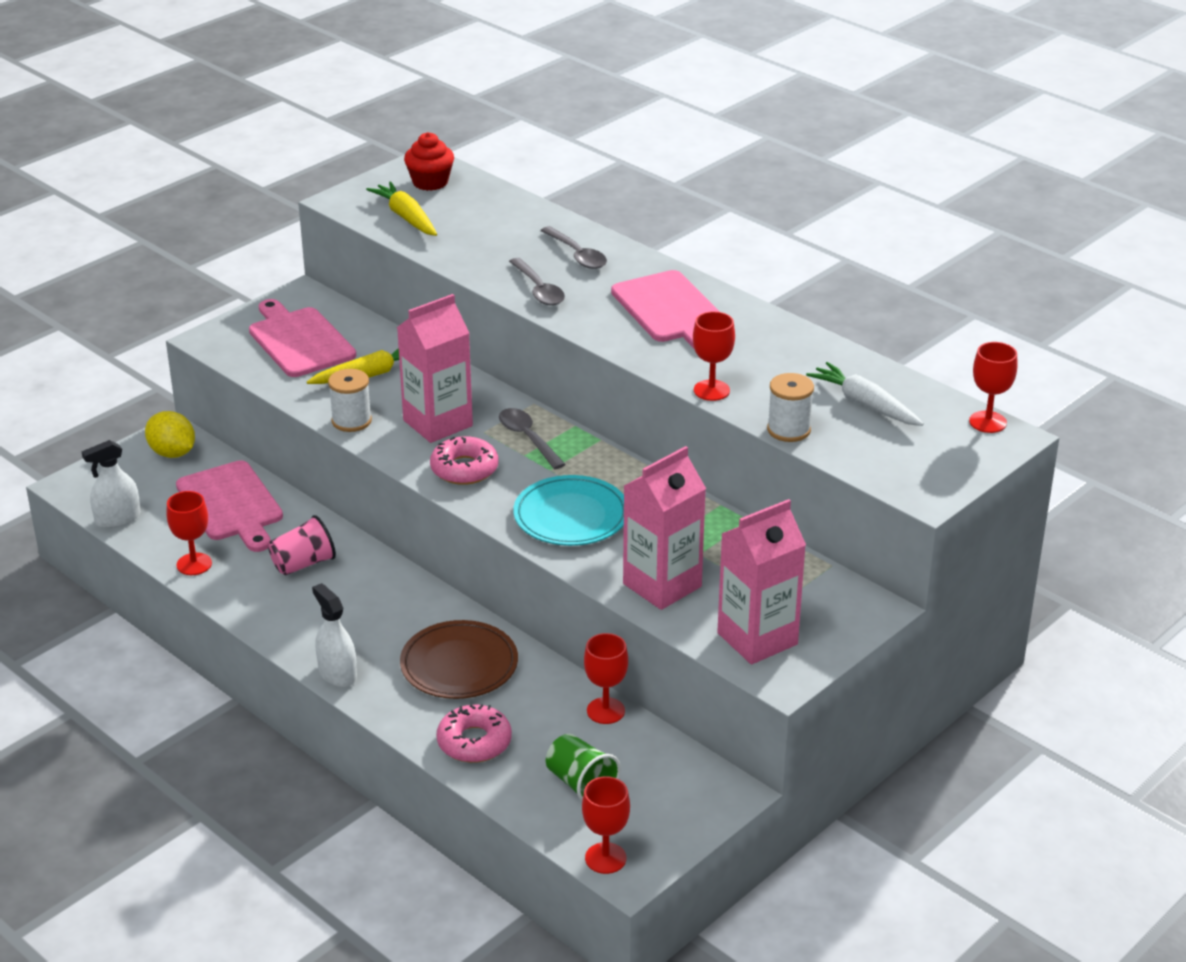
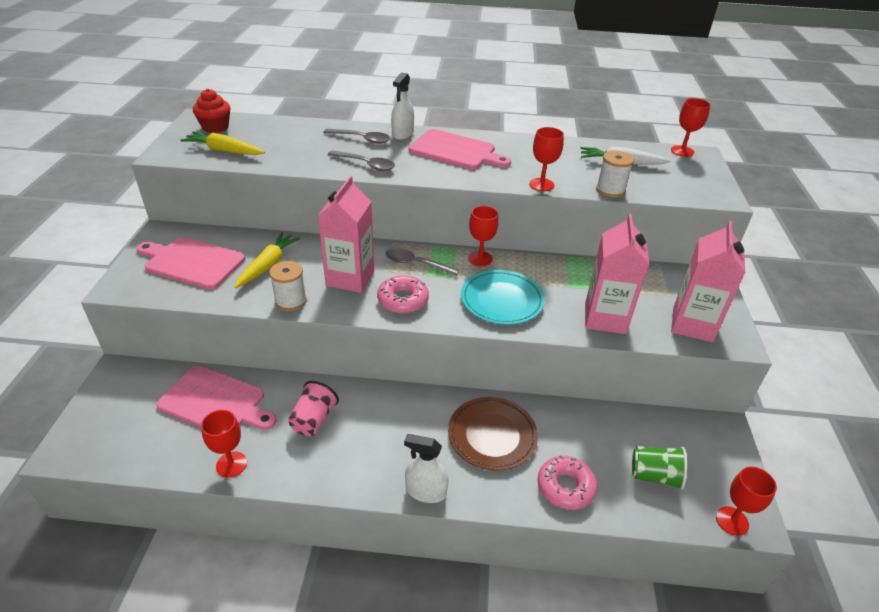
camera: 40 degrees left, 5 degrees up
white spray bottle [82,440,140,528] -> white spray bottle moved to [391,73,414,140]
yellow lemon [145,411,195,458] -> none
red goblet [584,633,628,724] -> red goblet moved to [468,206,499,266]

